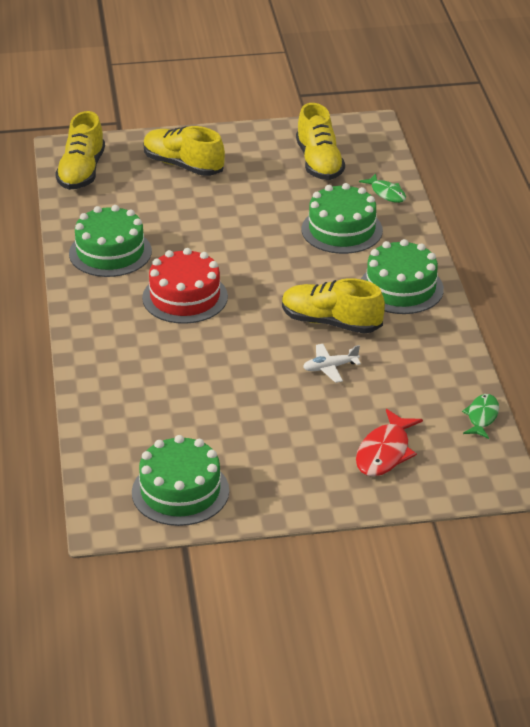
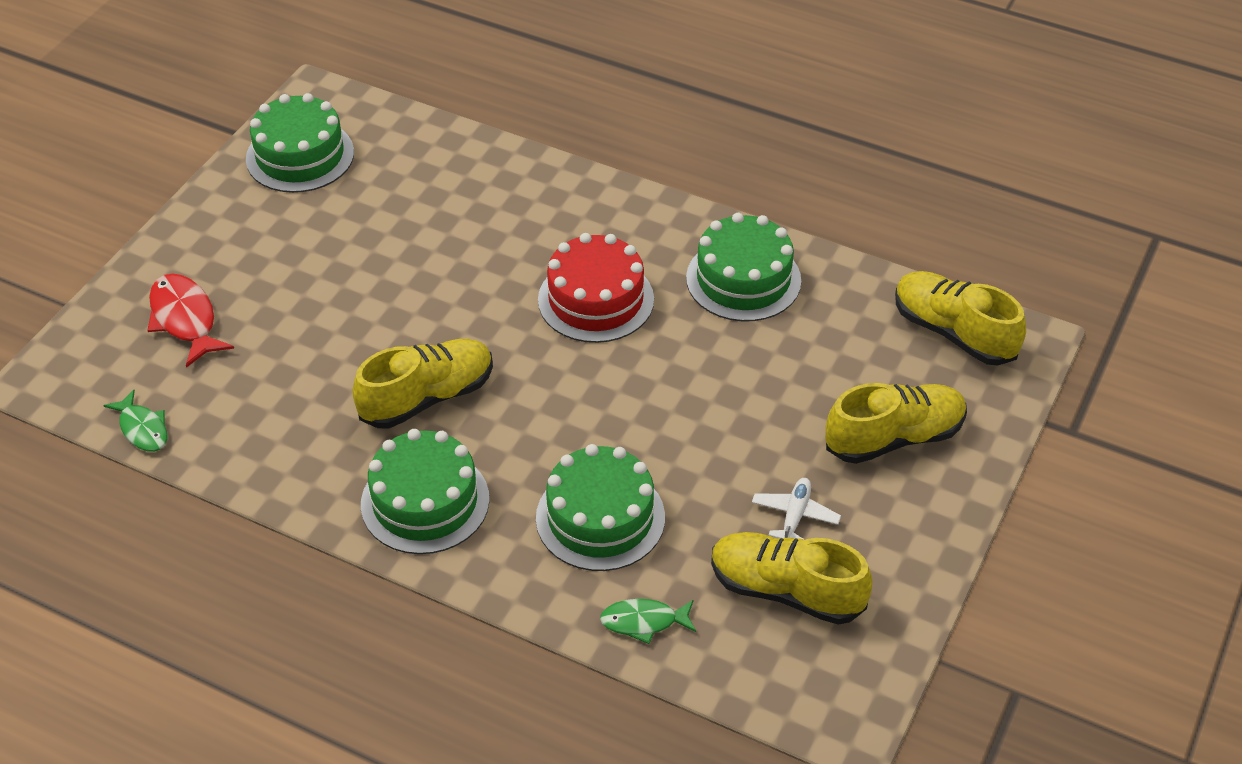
camera: 125 degrees right, 10 degrees up
white plane [303,344,361,383] -> white plane moved to [752,478,841,540]

